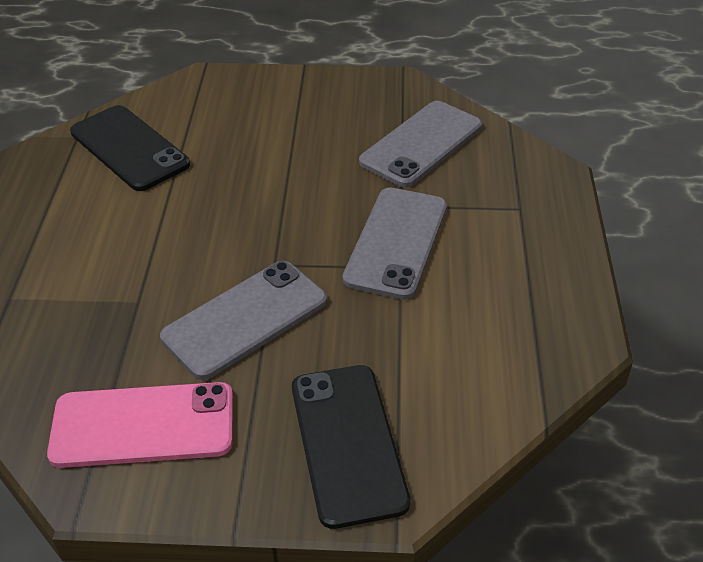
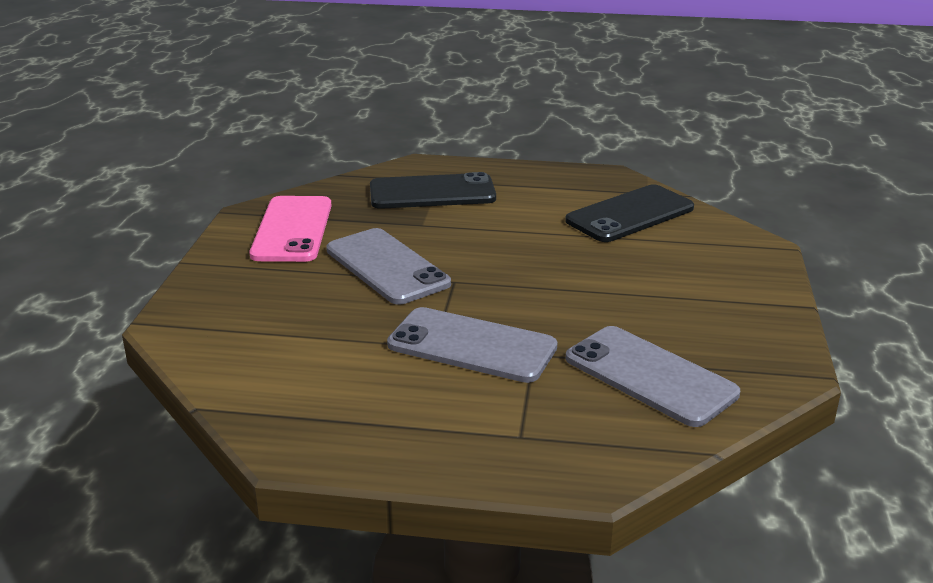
camera: 95 degrees right, 15 degrees down
black phone [292,365,410,529] -> black phone moved to [370,172,496,209]

